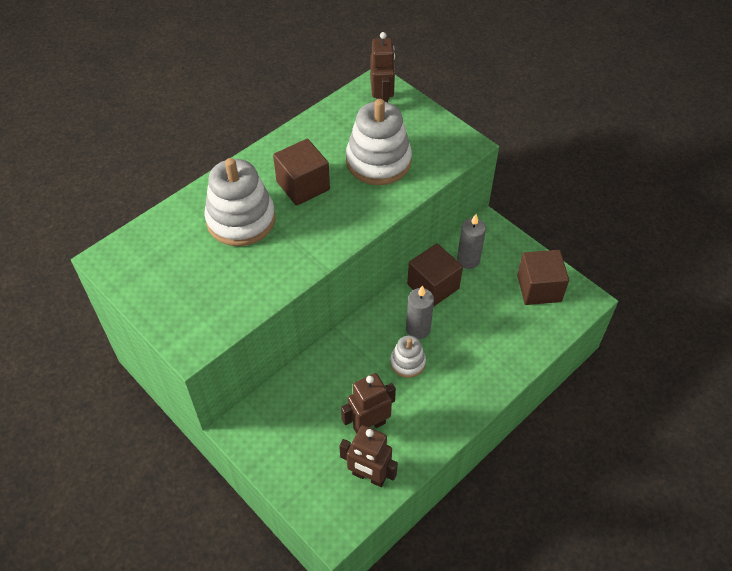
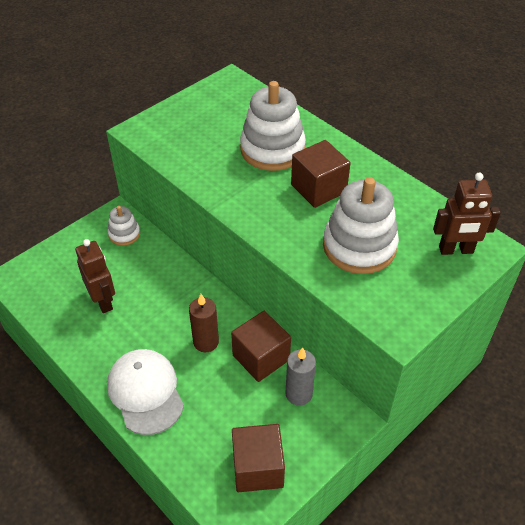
camera: 90 degrees right, 5 degrees down
brown robot [339,425,398,487] -> none
white stacking toy [390,336,426,378] -> white stacking toy moved to [108,206,140,246]
grey candle [406,285,434,339] -> brown candle [189,294,219,352]
none -> white cap [107,349,184,435]

